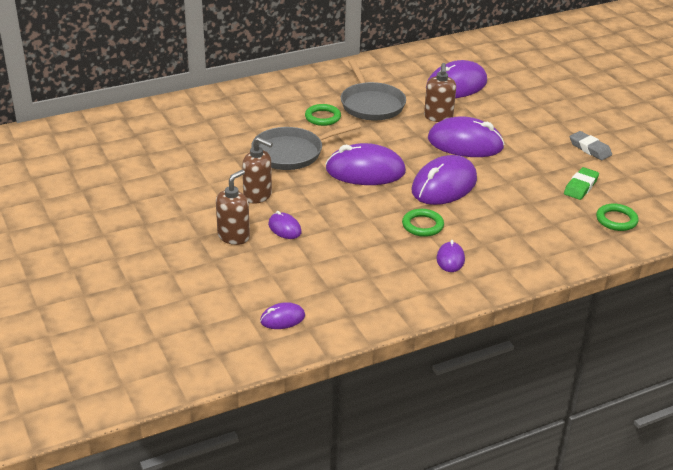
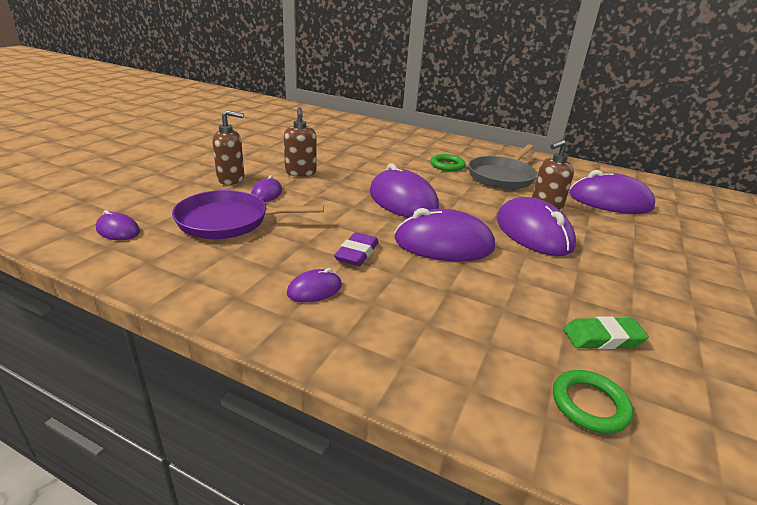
camera: 50 degrees right, 5 degrees down
grey pan [251,123,361,170] -> none
green ring [402,209,444,237] -> purple eraser [334,232,379,266]
grey eraser [570,131,612,160] -> none
none -> purple pan [172,190,324,239]

